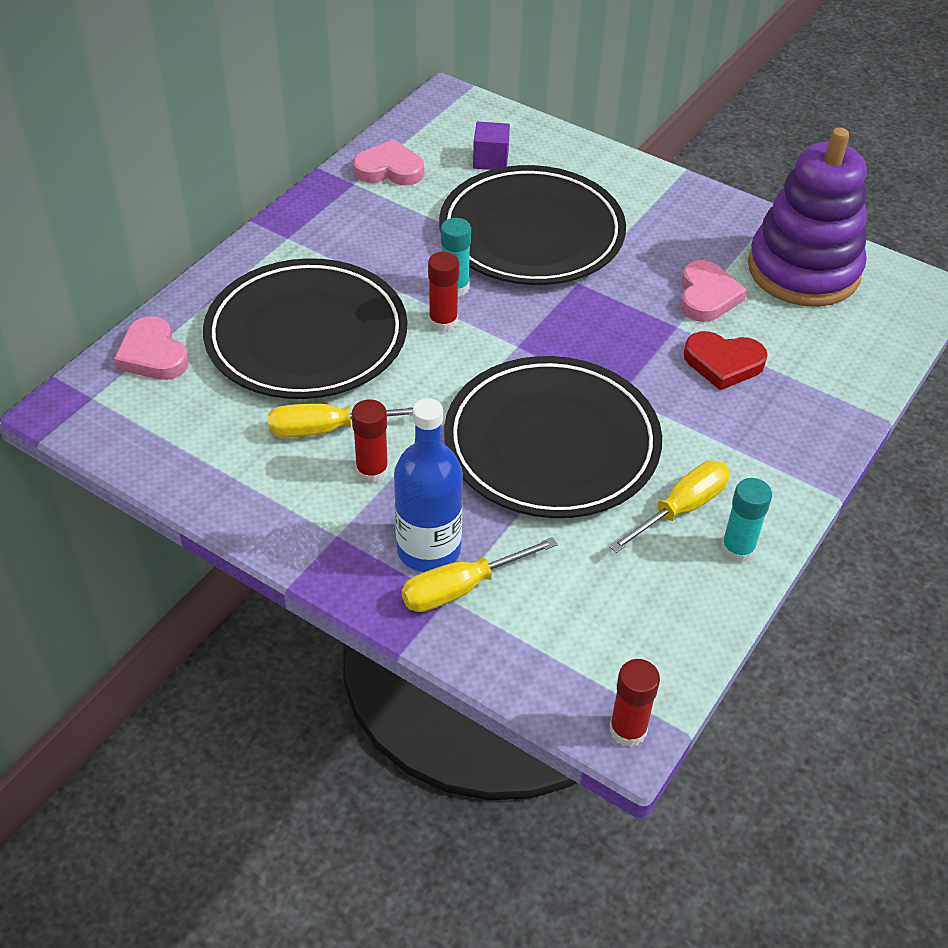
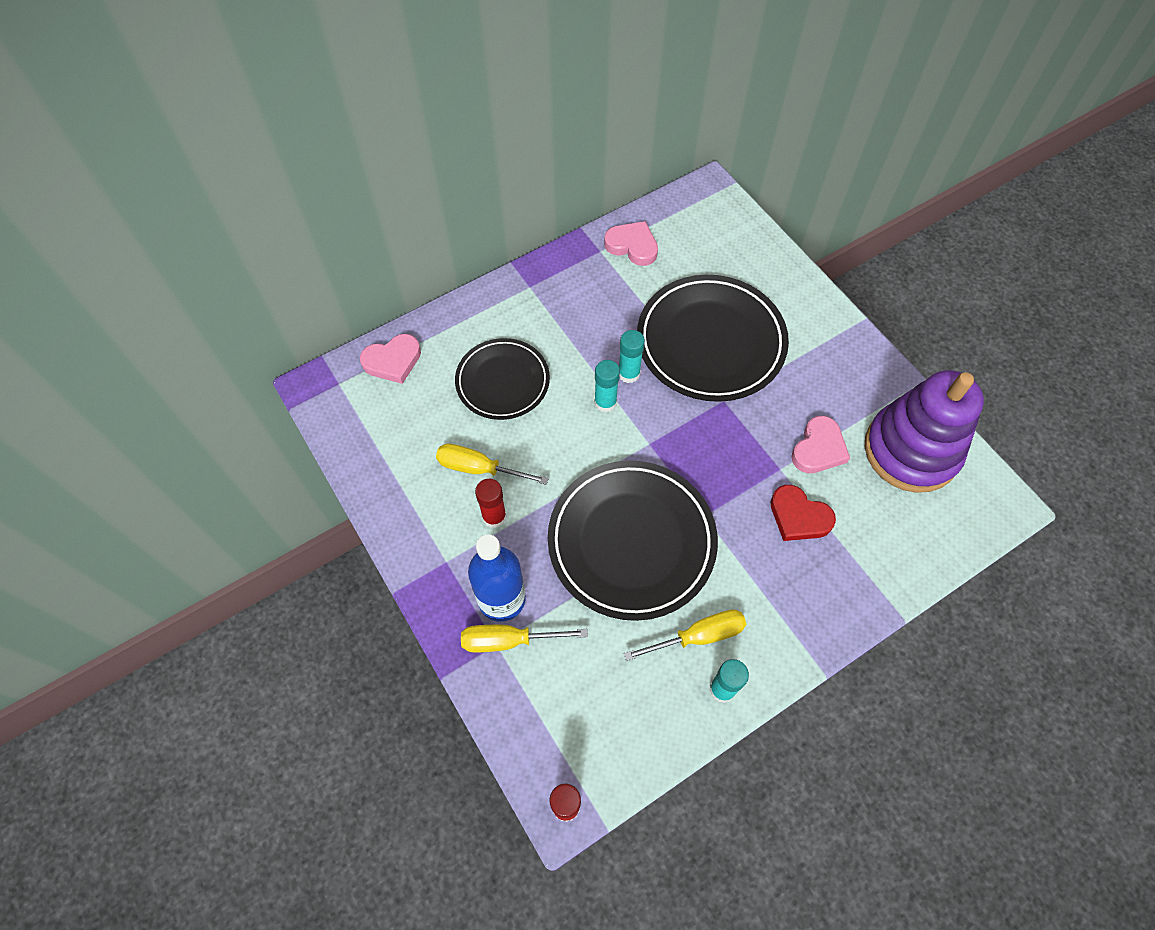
camera: 25 degrees right, 15 degrees up
pink heart [114,316,189,380] -> pink heart turned 105 degrees counterclockwise [360,334,421,384]
black plate [203,258,407,399] -> black plate [455,338,550,420], size x0.62
red glue stick [428,252,459,332] -> turquoise glue stick [594,360,620,412]
purple cube [473,121,510,170] -> none

